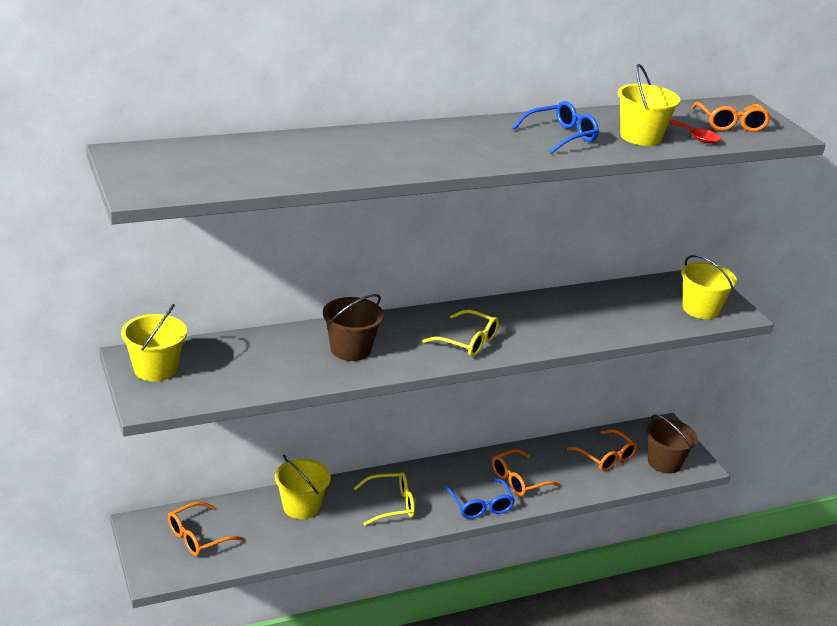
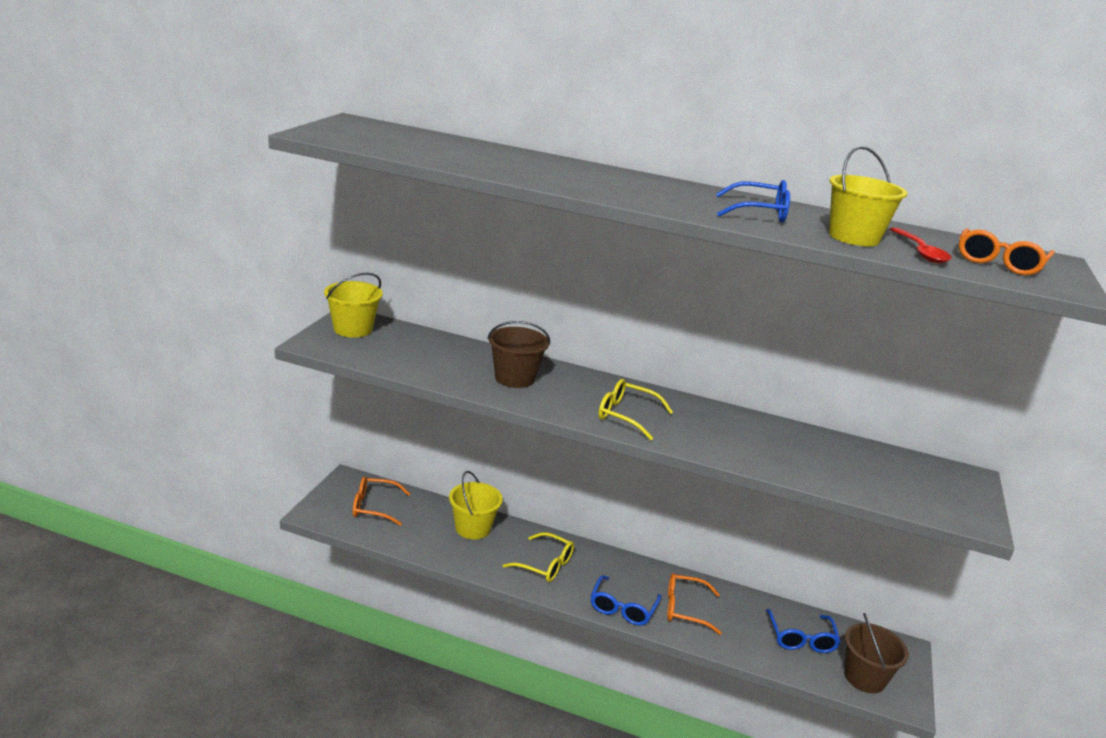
camera: 40 degrees right, 5 degrees down
yellow glasses [423,310,499,357] -> yellow glasses turned 135 degrees clockwise [598,379,673,441]
orange glasses [567,429,637,471] -> blue glasses [766,609,840,653]
yellow bucket [681,255,737,319] -> none

